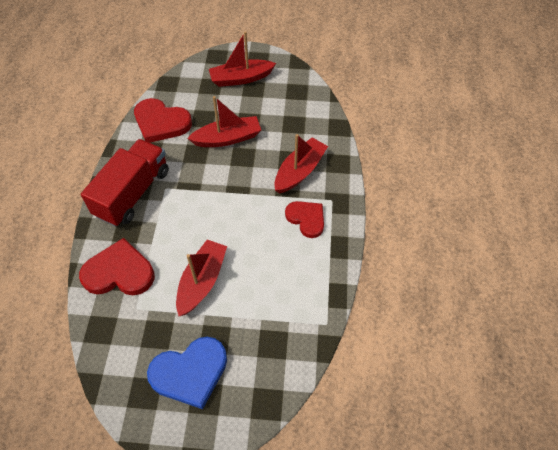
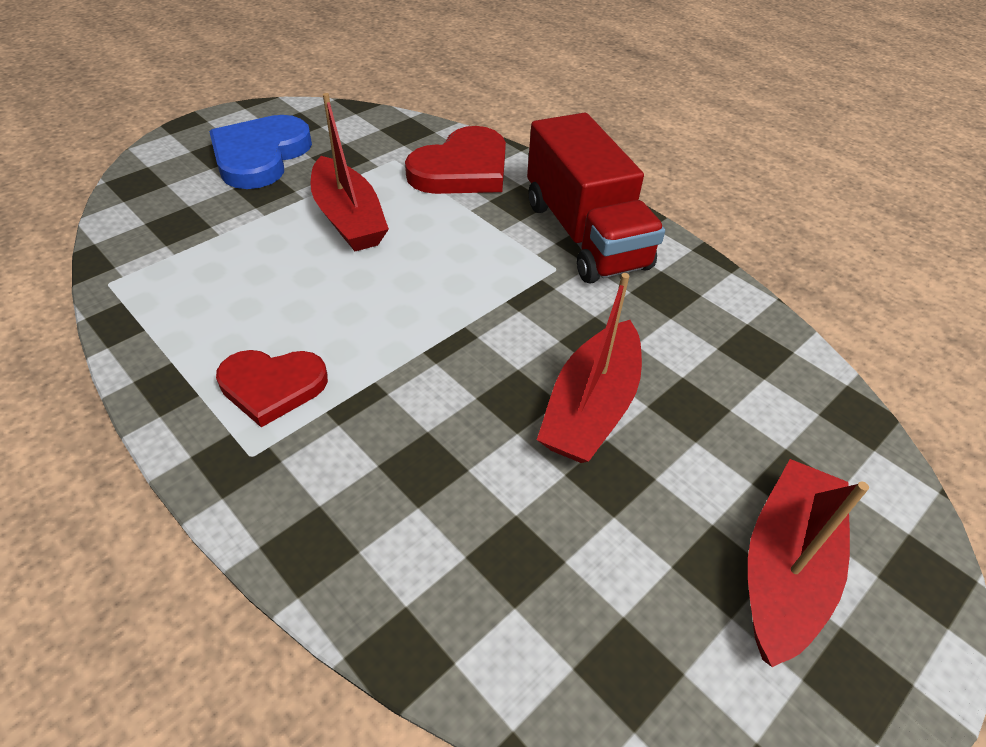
camera: 130 degrees right, 10 degrees down
red heart [134,98,192,143] -> none
red boat [275,134,328,193] -> none

